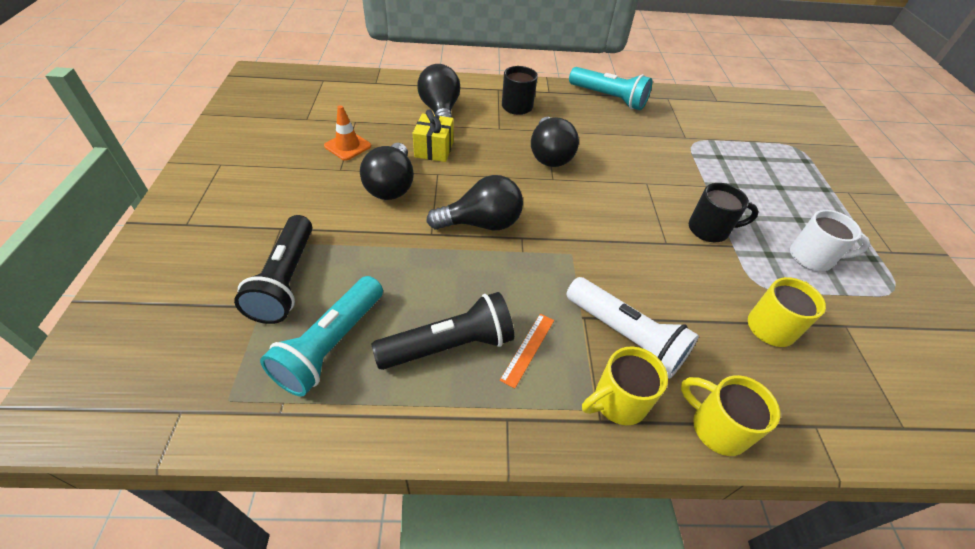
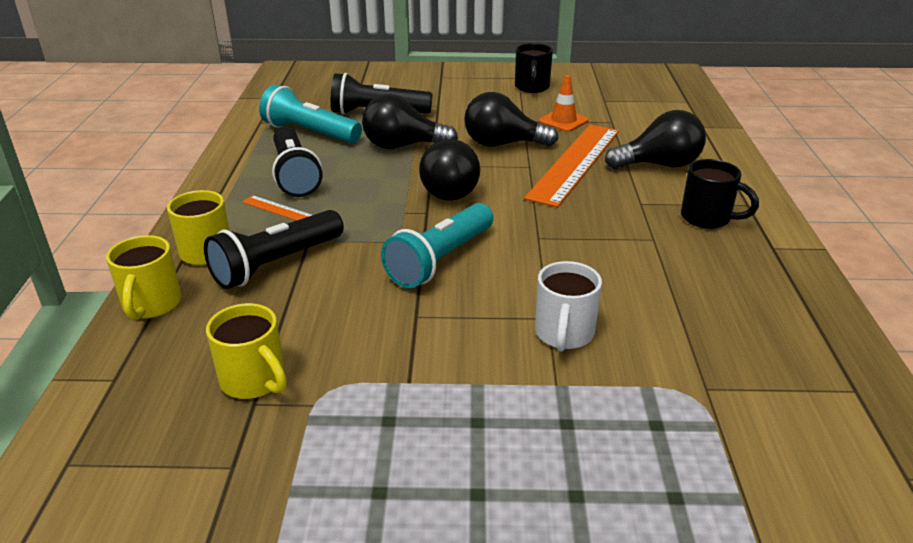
camera: 95 degrees right, 15 degrees down
yellow gift [413,109,454,162] -> orange ruler [524,125,619,207]
black light bulb [531,117,579,167] -> black light bulb moved to [362,94,458,149]
white flashlight [566,277,699,379] -> black flashlight [204,210,344,289]
turquoise flashlight [569,67,653,110] -> turquoise flashlight moved to [381,203,493,288]
yellow mug [681,375,780,456] -> yellow mug turned 135 degrees clockwise [106,235,181,320]
black mug [689,183,759,242] -> black mug moved to [515,43,553,93]
white mug [790,210,870,271] -> white mug moved to [535,261,602,352]

